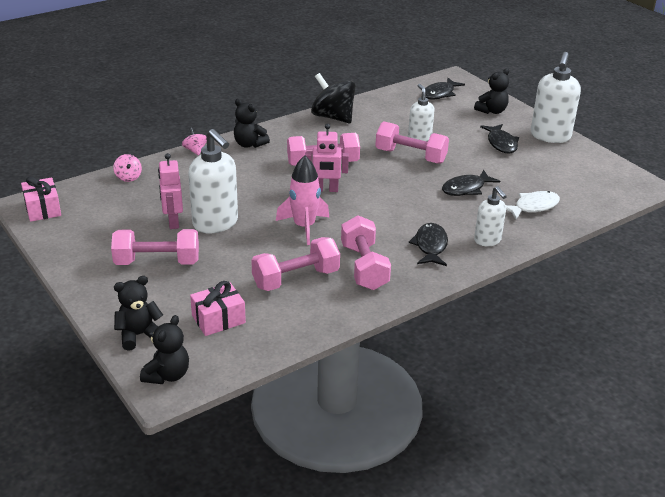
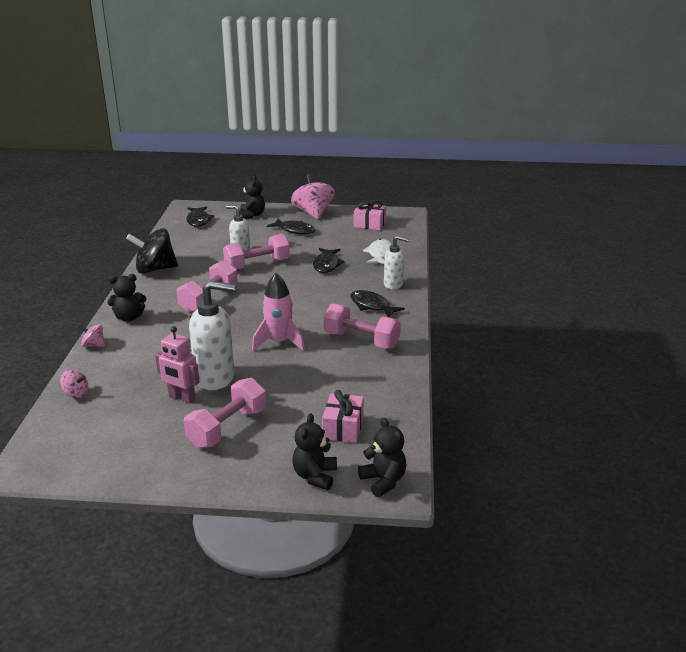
camera: 50 degrees left, 5 degrees down
pink gift [21,176,61,222] -> pink gift moved to [354,200,386,230]
pink dumbbell [251,237,340,291] -> none
pink robot [305,124,349,192] -> none
white soap dispenser [531,52,581,143] -> pink spinning top [291,174,335,219]

